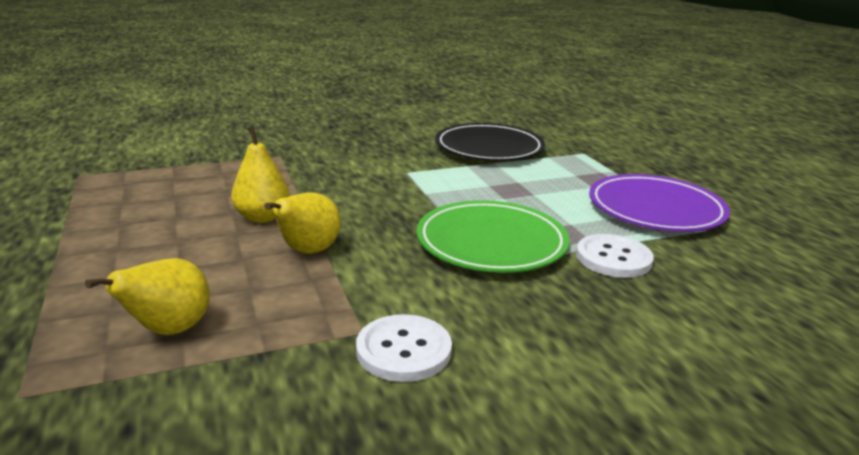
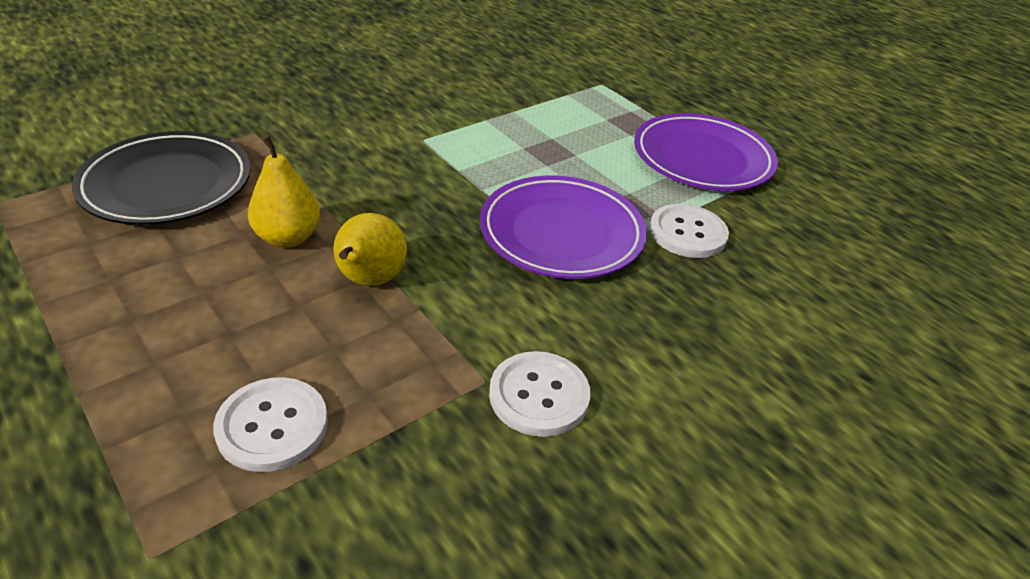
camera: 20 degrees left, 15 degrees up
yellow pear [85,258,210,335] -> white button [213,377,328,472]
green plate [416,200,569,273] -> purple plate [480,175,647,279]
black plate [435,123,545,161] -> black plate moved to [72,131,251,225]

